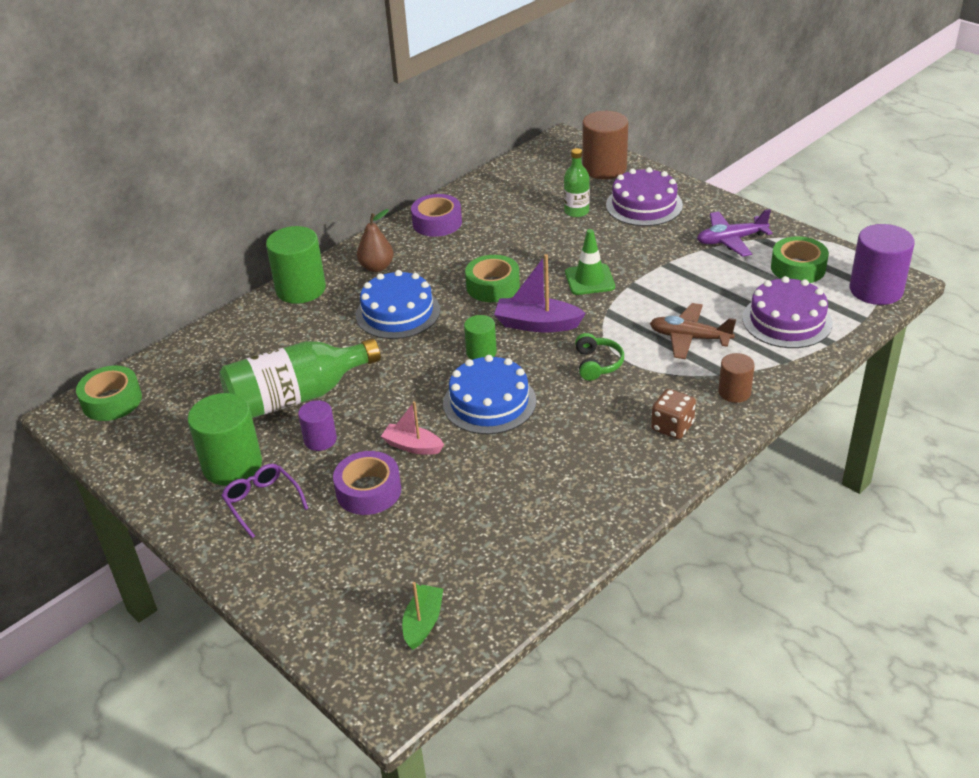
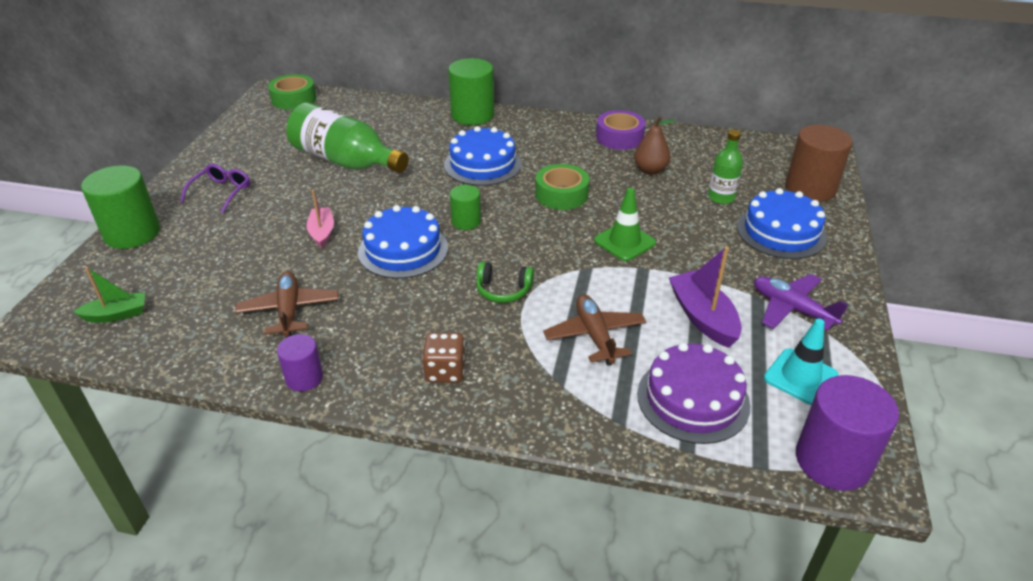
camera: 55 degrees right, 0 degrees up
green cylinder [187,393,262,486] -> green cylinder moved to [81,165,160,249]
purple cylinder [298,400,337,451] -> purple cylinder moved to [277,334,323,391]
purple tape [333,451,401,515] -> none
brown pear [357,209,394,272] -> brown pear moved to [634,116,675,175]
purple boat [494,254,586,332] -> purple boat moved to [669,246,742,348]
green headphones [575,333,624,381] -> green headphones turned 45 degrees clockwise [476,262,534,303]
purple cake [606,167,683,226] -> blue cake [737,188,827,259]
brown cylinder [718,353,755,403] -> none
green tape [771,236,829,283] -> turquoise traffic cone [764,319,839,405]
none -> brown plane [235,271,339,338]

